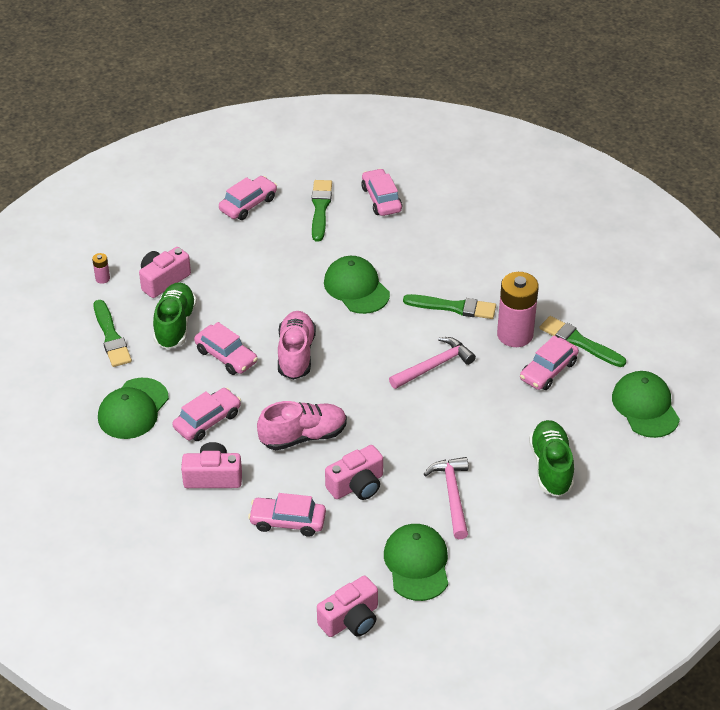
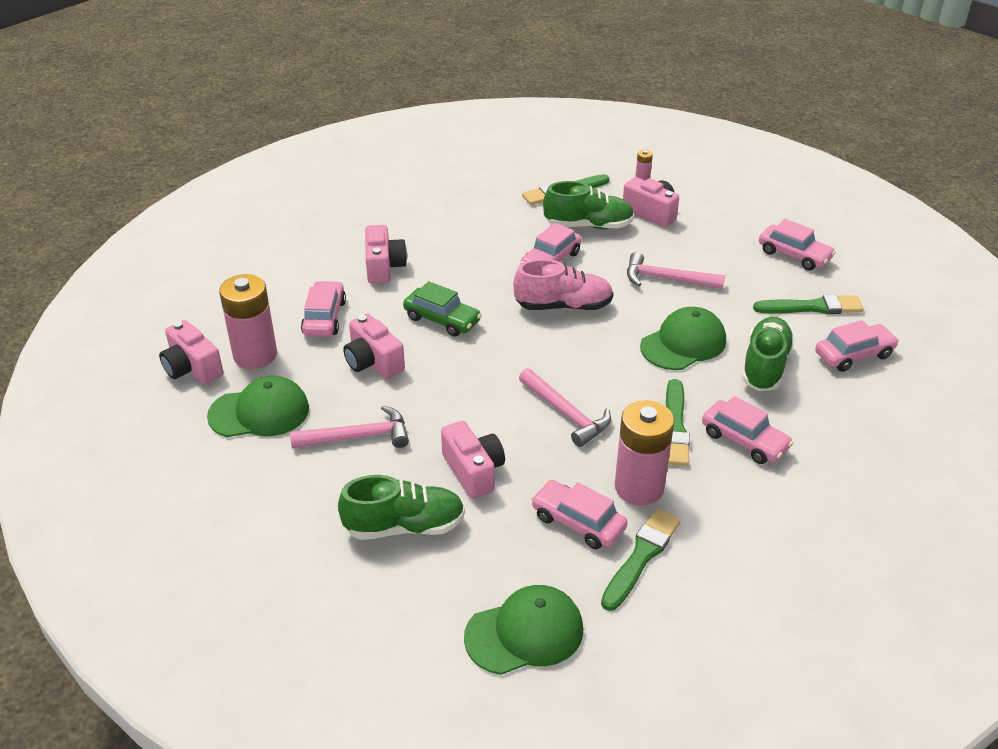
camera: 85 degrees right, 5 degrees down
green cap [98,378,169,439] -> none
pink car [172,388,241,441] -> pink car moved to [702,396,793,464]
pink shoe [257,401,347,450] -> green car [403,281,482,337]
none -> pink battery [219,274,277,369]
none -> pink camera [441,421,505,499]
none -> pink hammer [627,252,725,289]
none -> green shoe [742,317,795,391]

